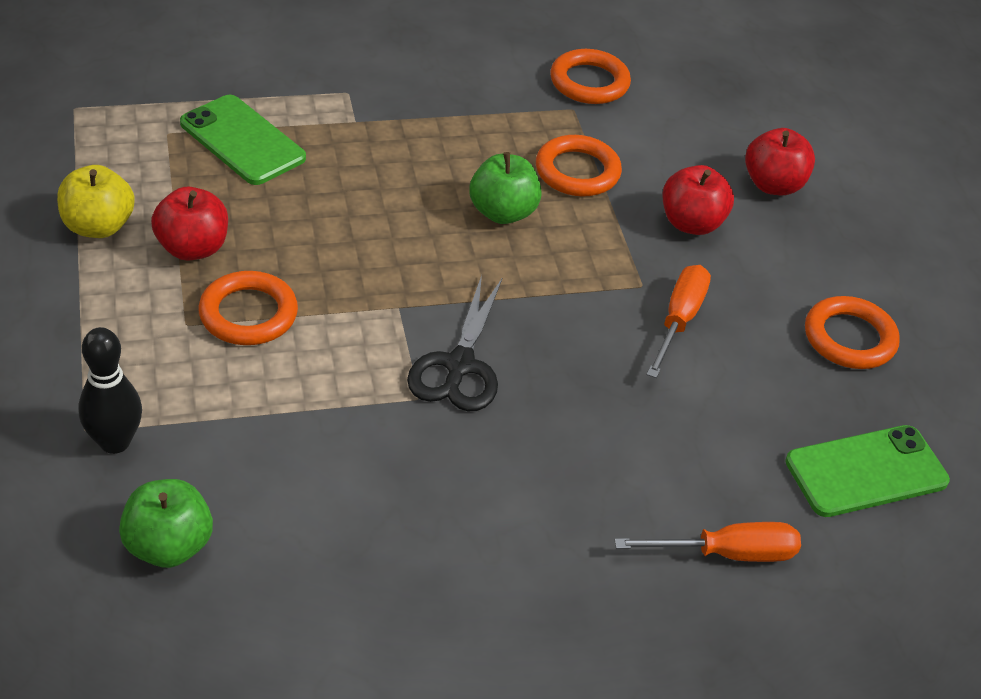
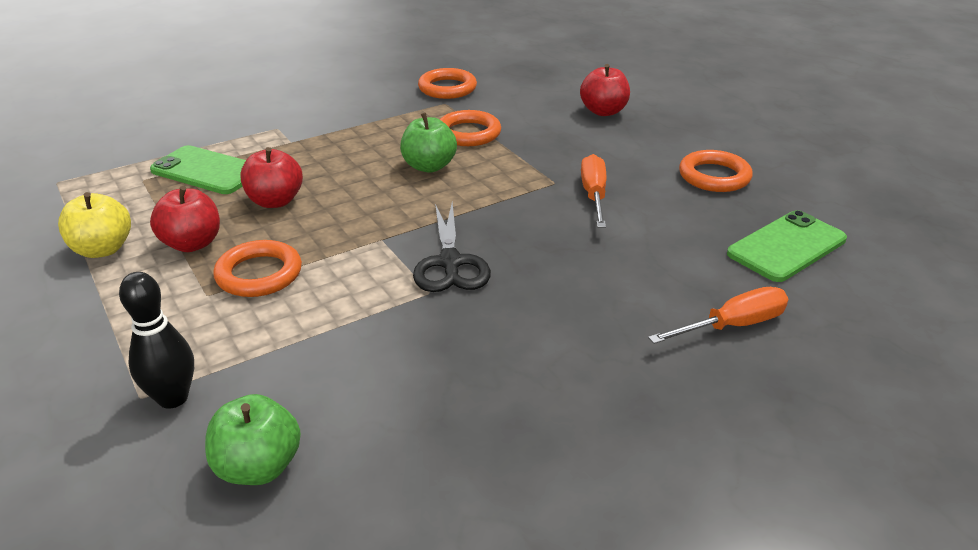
camera: 15 degrees left, 10 degrees down
red apple [663,165,734,235] -> red apple moved to [240,147,303,208]

